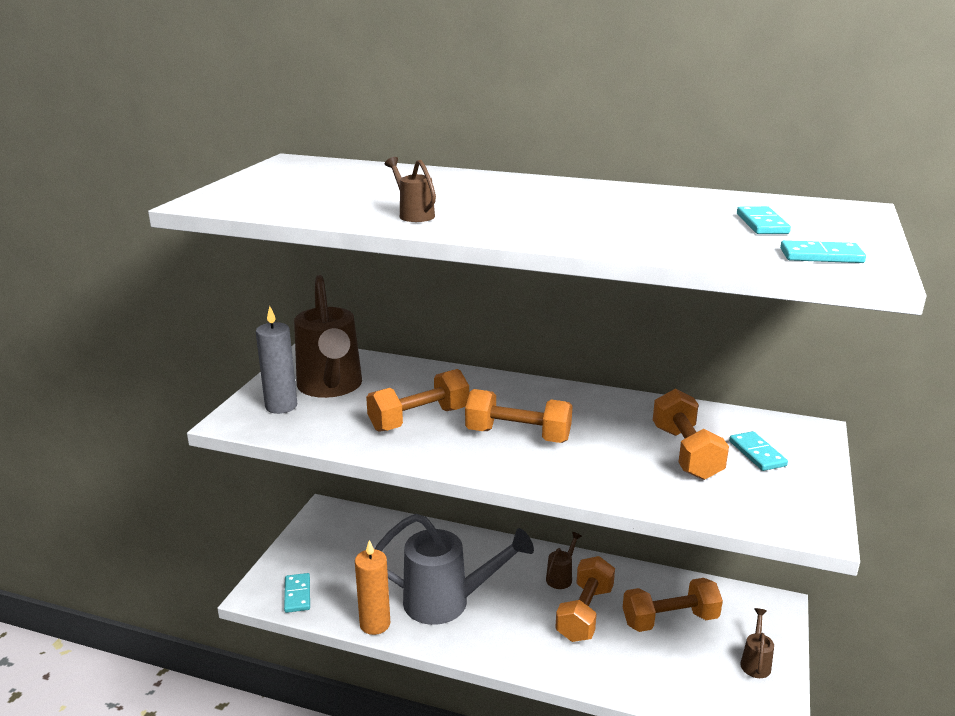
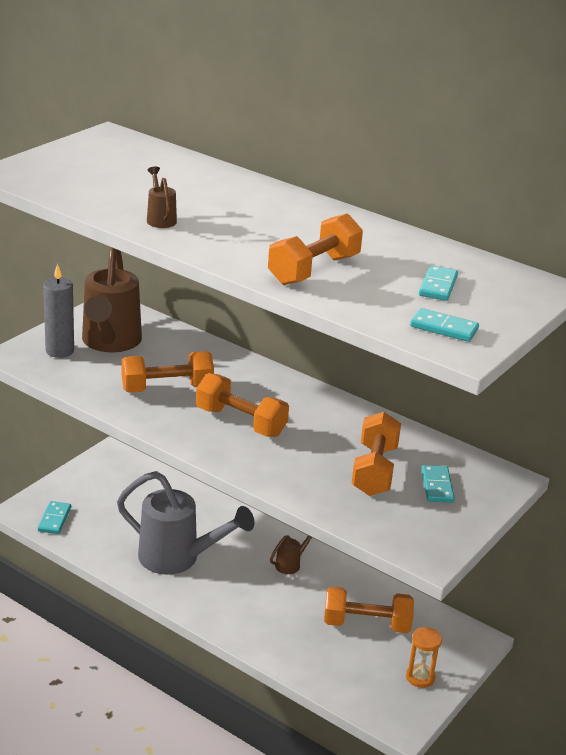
camera: 15 degrees right, 5 degrees up
orange candle [355,540,391,635] -> none
orange dumbbell [555,556,615,642] -> orange dumbbell moved to [268,213,363,285]
brown watering can [740,608,774,678] -> orange hourglass [406,627,442,688]

